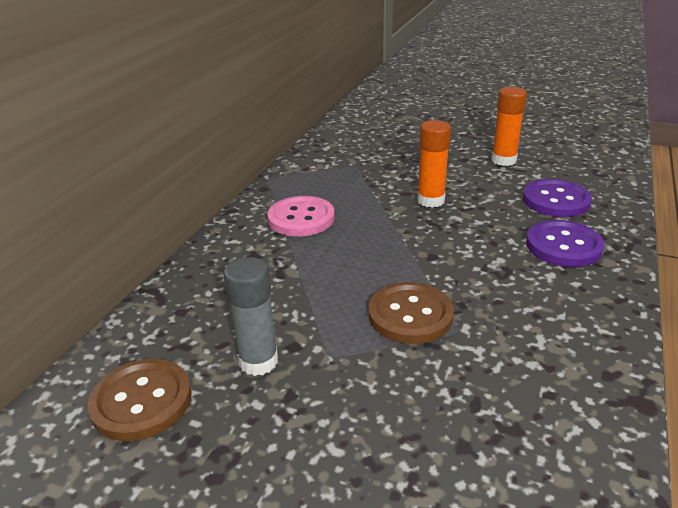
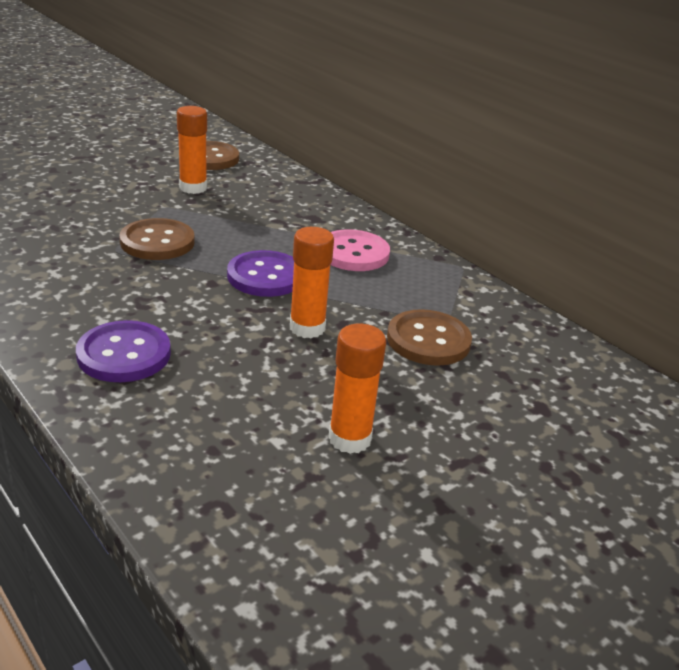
camera: 115 degrees right, 0 degrees up
grey glue stick [224,257,278,376] -> orange glue stick [177,106,207,194]
purple button [523,179,592,217] -> purple button moved to [227,250,294,297]
none -> brown button [387,309,472,366]

